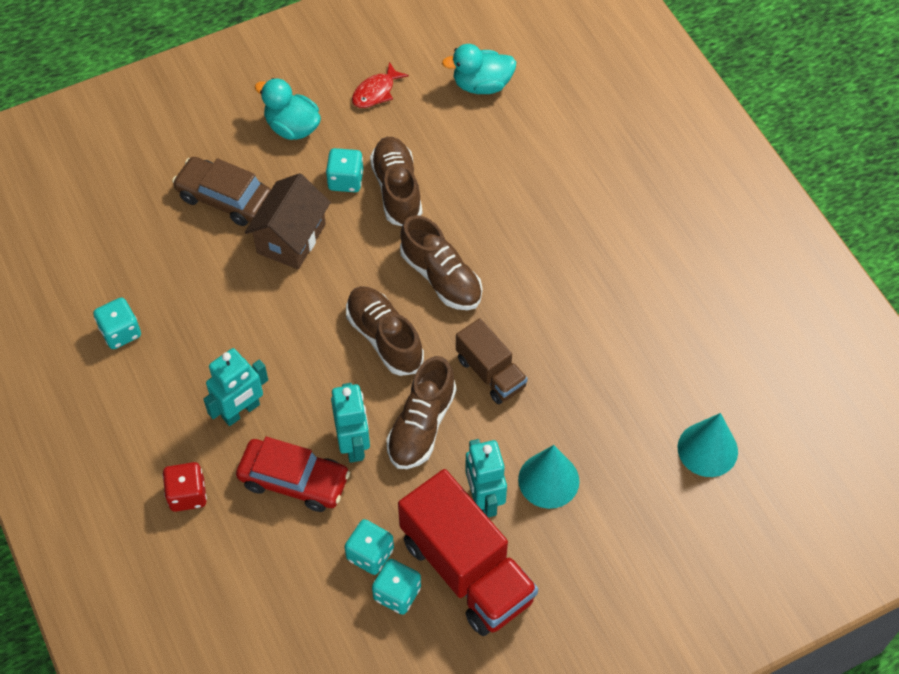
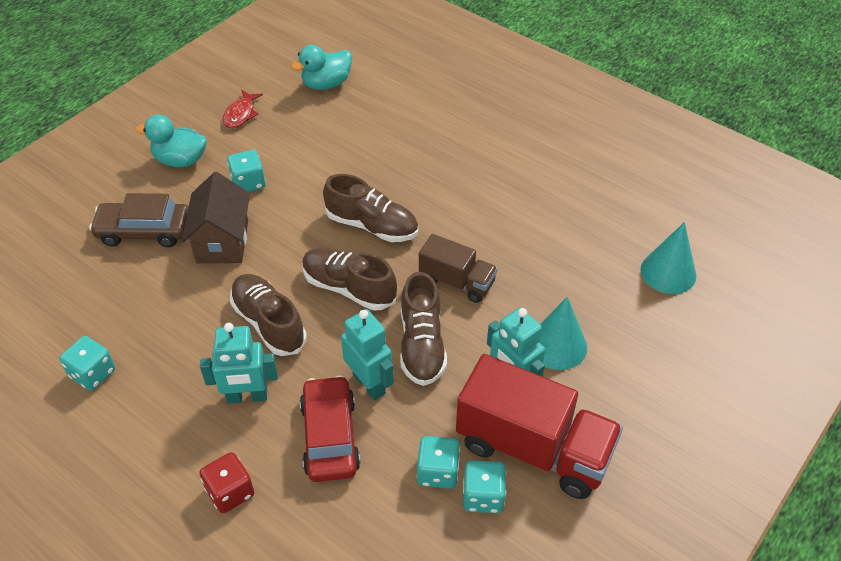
camera: 25 degrees left, 10 degrees down
turquoise robot [203,348,268,426] -> turquoise robot turned 60 degrees clockwise [200,323,278,404]
red car [236,437,350,512] -> red car turned 90 degrees counterclockwise [300,375,361,482]
brown shoe [370,137,422,226] -> brown shoe moved to [230,274,306,356]

